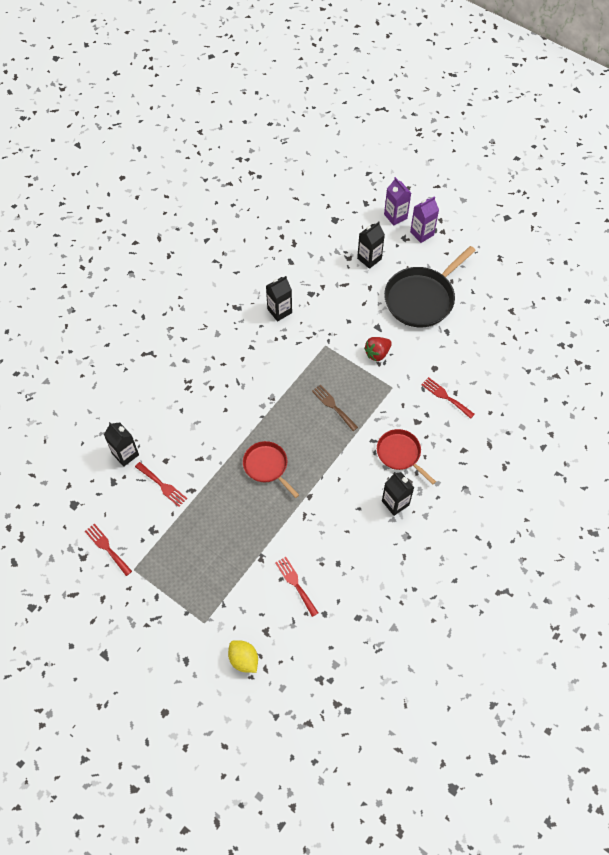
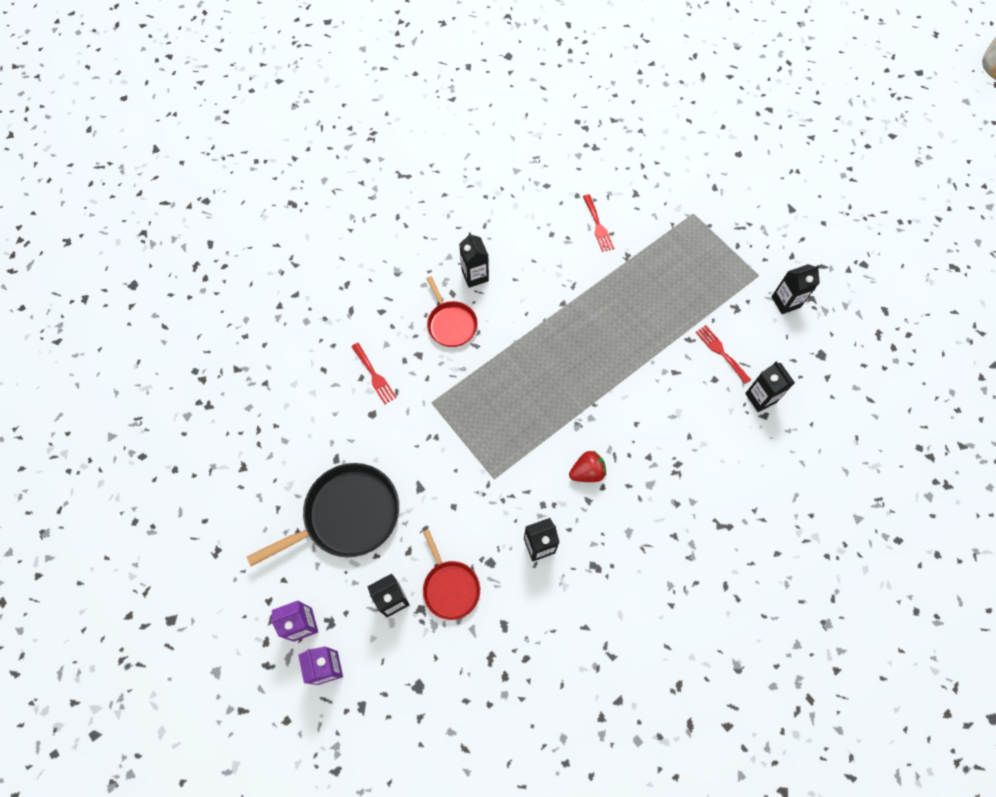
camera: 165 degrees left, 5 degrees up
red fork [85,523,132,576] -> black carton [771,264,820,314]
yellow lemon [228,640,258,673] -> none
red pan [243,441,299,498] -> red pan moved to [423,530,480,620]
brown fork [312,384,358,431] -> none
red strawberry [364,337,392,362] -> red strawberry moved to [569,451,606,482]

